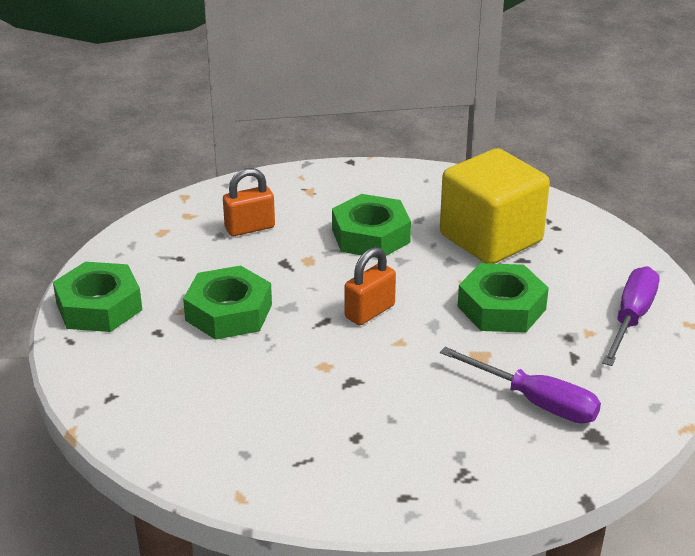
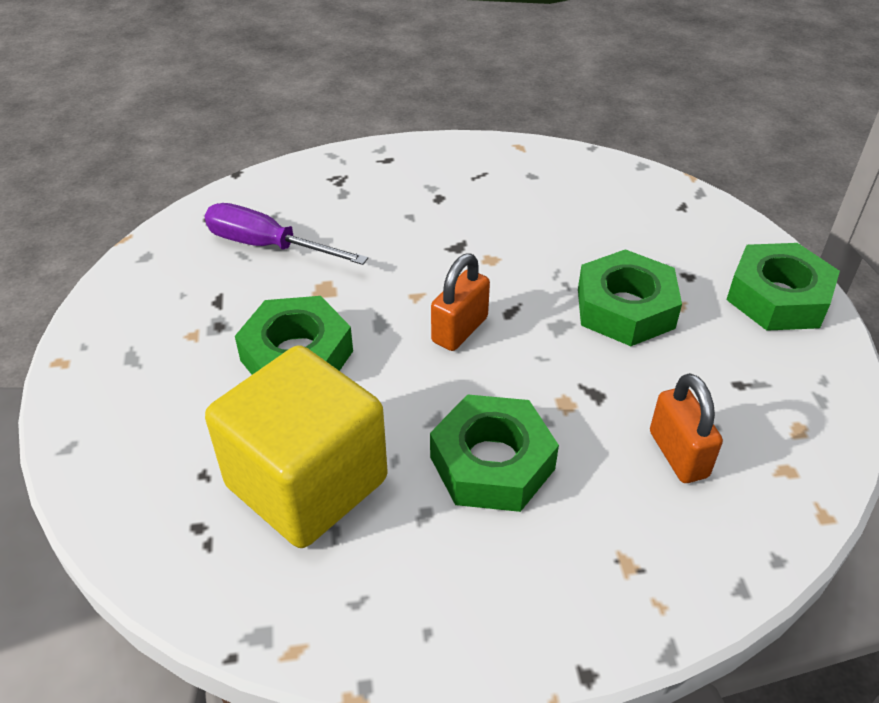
camera: 170 degrees right, 10 degrees up
orange padlock [223,168,275,236] -> orange padlock turned 75 degrees counterclockwise [650,373,723,483]
purple screwdriver [602,266,659,366] -> none

